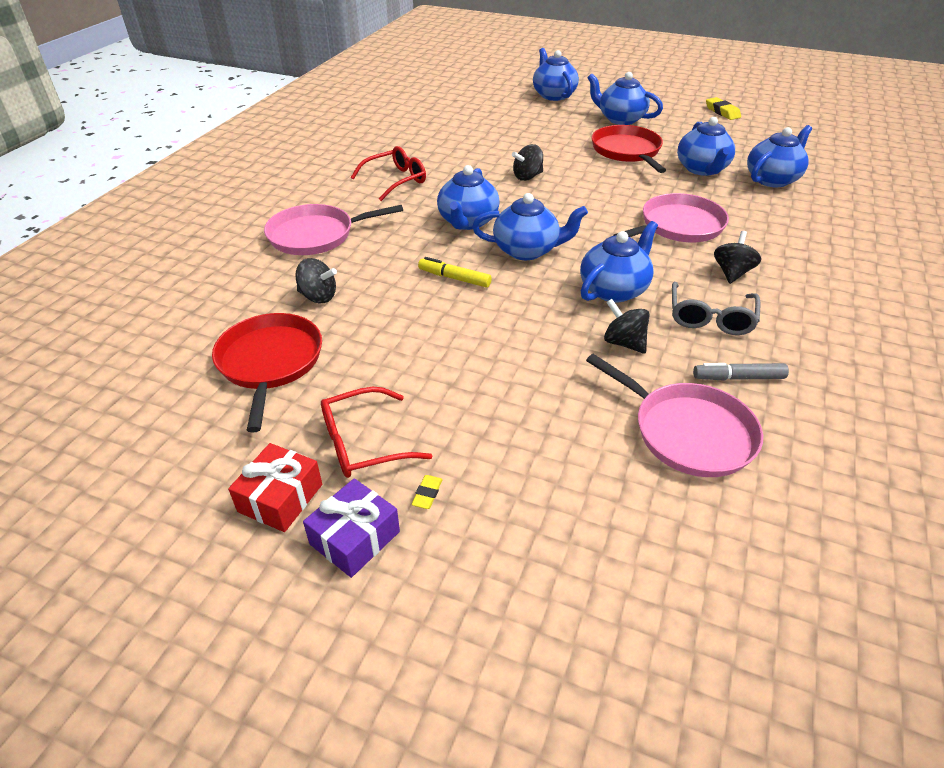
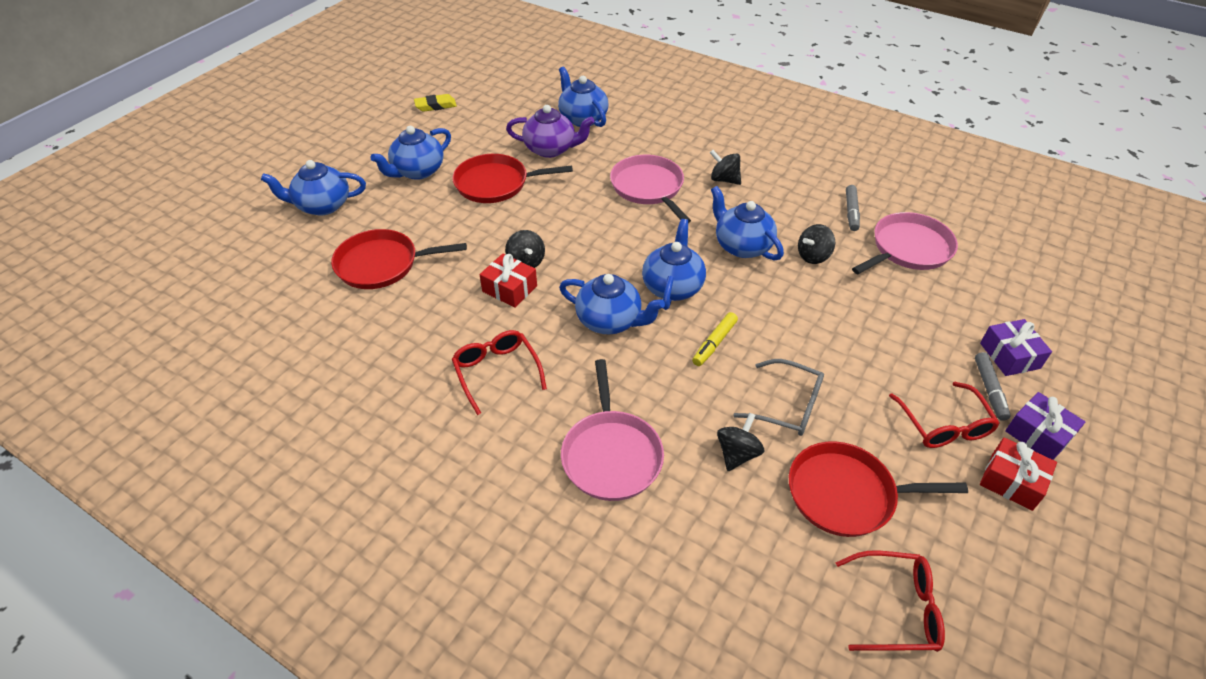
camera: 80 degrees left, 5 degrees up
yellow eraser [412,475,443,509] -> grey marker [975,352,1011,421]
grey glasses [672,282,760,335] -> grey glasses moved to [733,359,824,436]
blue teapot [677,117,735,176] -> purple teapot [506,105,595,158]
none -> red pan [331,229,467,289]
none -> red gift [480,254,537,308]
none -> red glasses [835,551,945,652]
none -> purple gift [980,319,1052,376]

